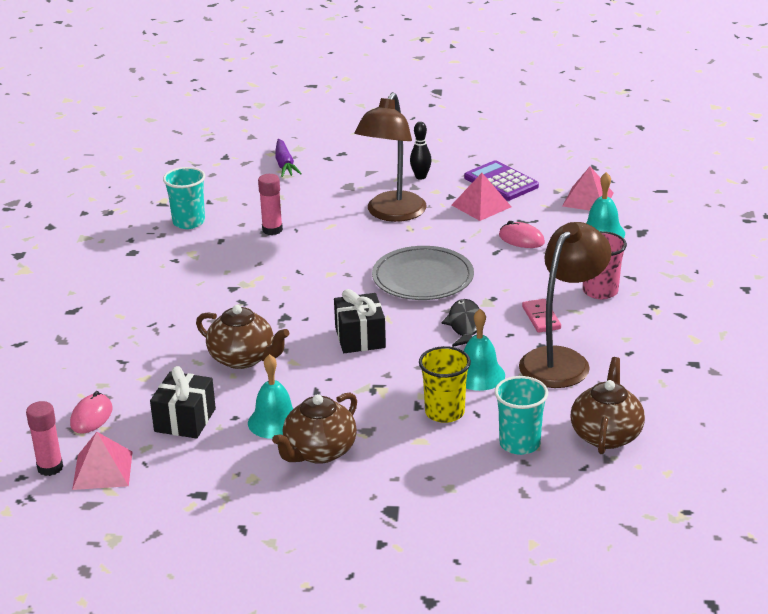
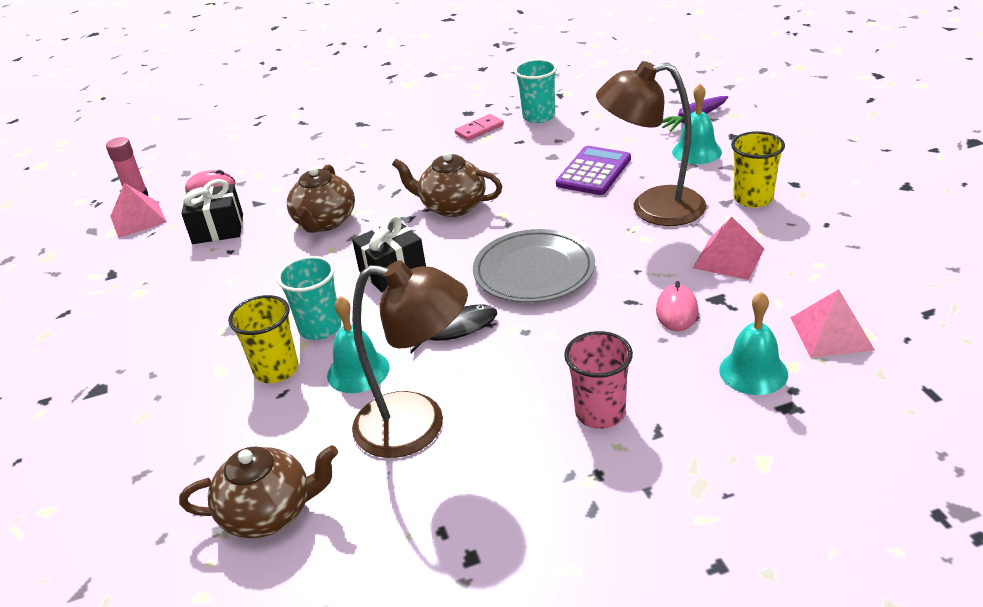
camera: 70 degrees right, 5 degrees up
turquoise bell [248,354,294,439] -> turquoise bell moved to [672,84,722,164]
pink glue stick [258,174,283,235] -> none
brown teapot [272,392,357,464] -> brown teapot moved to [392,151,503,217]
black bowling pin [410,122,432,180] -> yellow cup [731,131,785,208]
purple calculator [464,160,539,201] -> purple calculator moved to [556,146,631,195]
turquoise cup [495,376,548,455] -> turquoise cup moved to [277,256,341,340]
pink domino [522,299,561,333] -> pink domino moved to [455,114,504,141]

